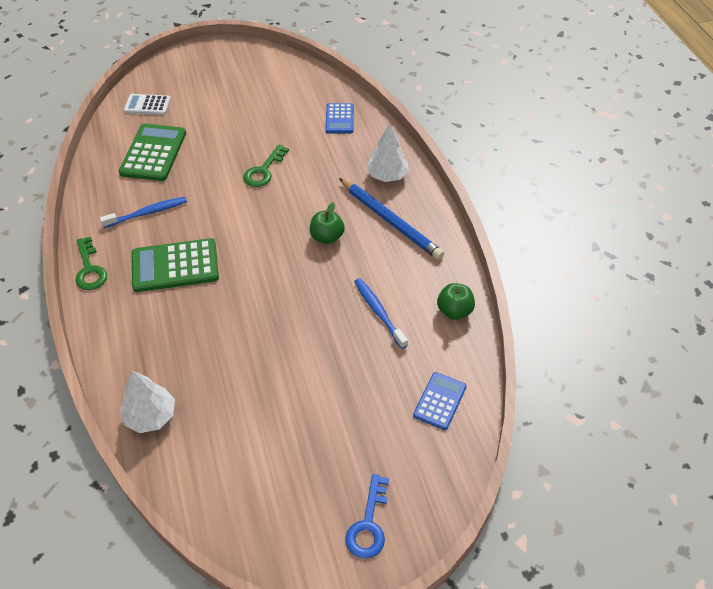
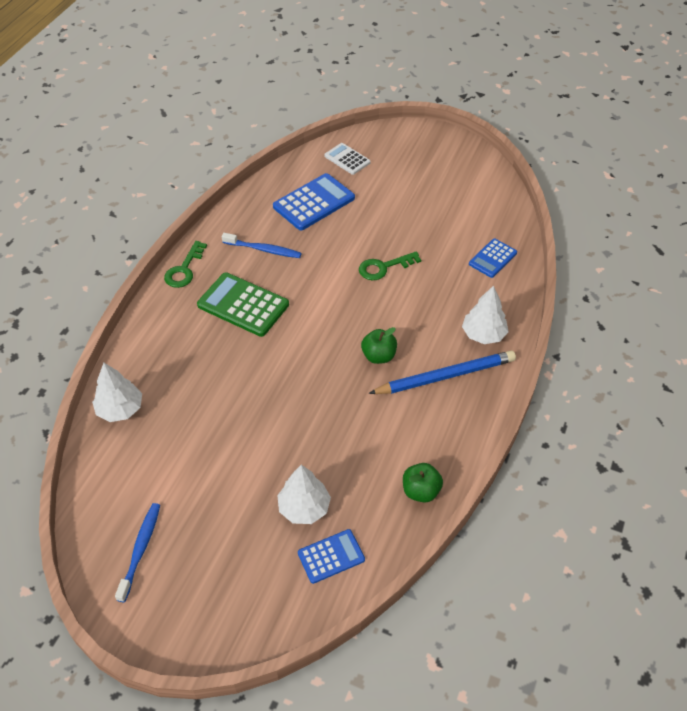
camera: 40 degrees right, 0 degrees up
green calculator [119,124,186,181] -> blue calculator [273,173,355,230]
blue pencil [339,178,444,260] -> blue pencil turned 105 degrees counterclockwise [368,351,516,394]
blue key [345,474,389,559] -> none
blue toothbrush [354,278,408,349] -> blue toothbrush moved to [115,503,160,602]
none -> white tree [277,465,331,524]

